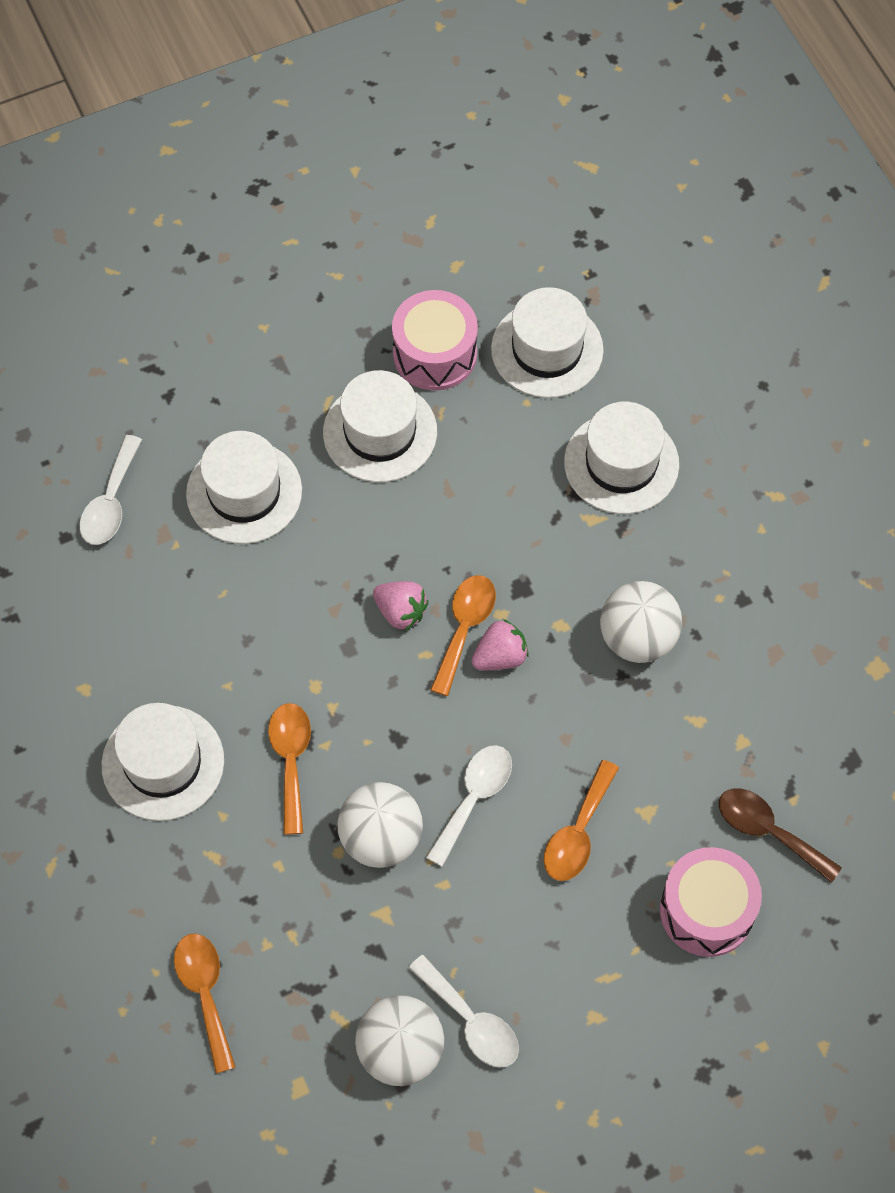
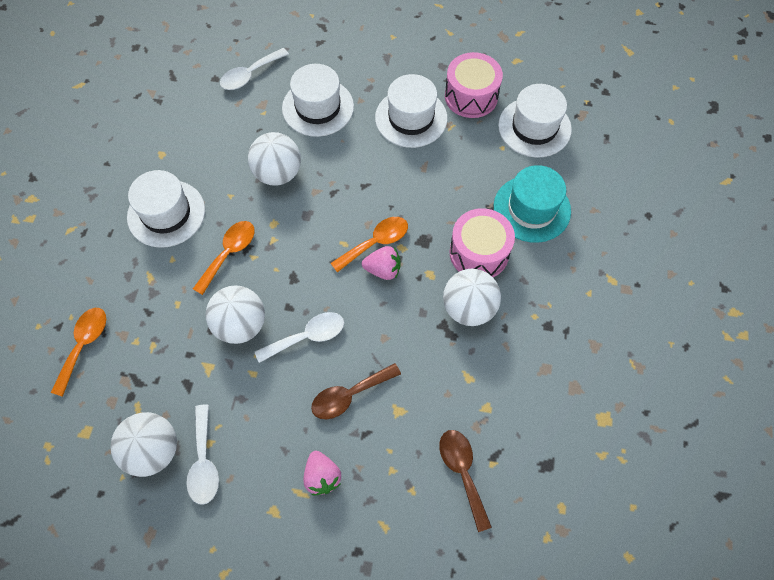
camera: 35 degrees right, 0 degrees up
pink strawberry [373,581,428,631] -> pink strawberry moved to [303,451,341,495]
orange spoon [544,760,619,881] -> brown spoon [311,363,401,419]
white hat [564,402,679,514] -> turquoise hat [494,165,571,243]
pink drum [660,847,762,957] -> pink drum moved to [450,208,515,277]
none -> white ball [248,132,301,186]

